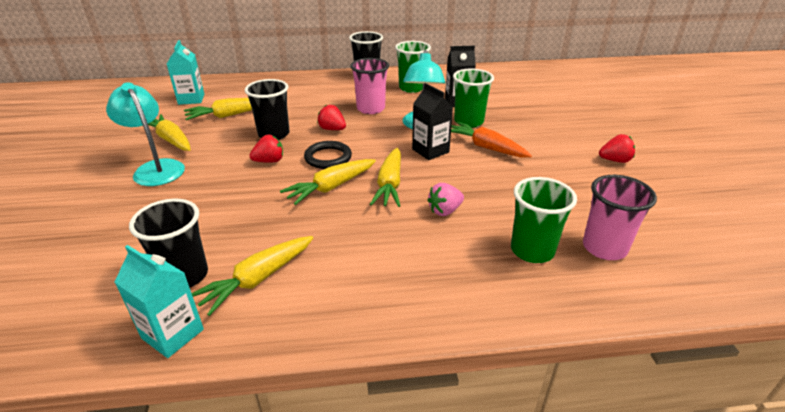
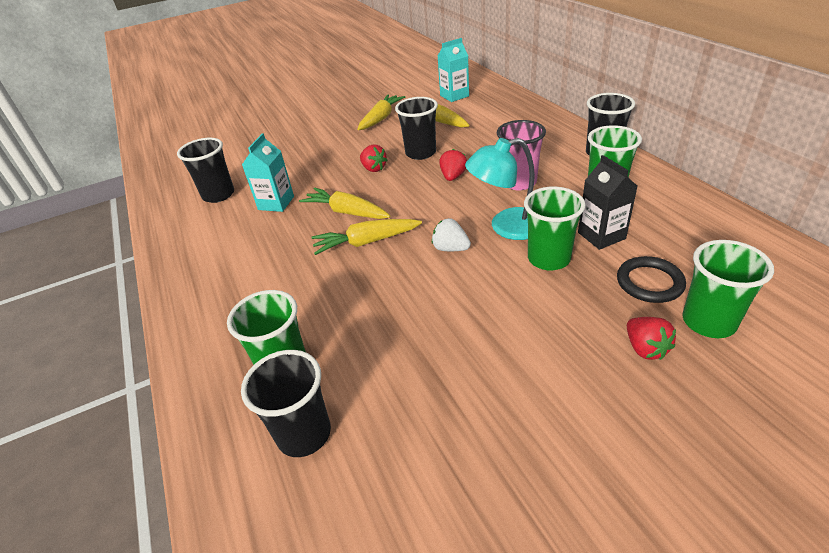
camera: 75 degrees right, 5 degrees up
turquoise lamp [106,82,185,186] -> none
turquoise carton [115,245,204,358] -> turquoise carton moved to [242,133,294,212]
yellow carrot [192,236,313,316] -> none
black ring [304,141,352,169] -> black ring moved to [617,256,686,303]
black carton [412,83,453,160] -> white strawberry [432,218,471,251]
pink strawberry [427,183,464,216] -> none
orange carrot [451,121,532,158] -> none
pink cup [583,175,657,260] -> black cup [241,350,331,457]
red strawberry [599,134,635,163] -> red strawberry moved to [627,317,676,360]
none -> green cup [682,240,774,338]

